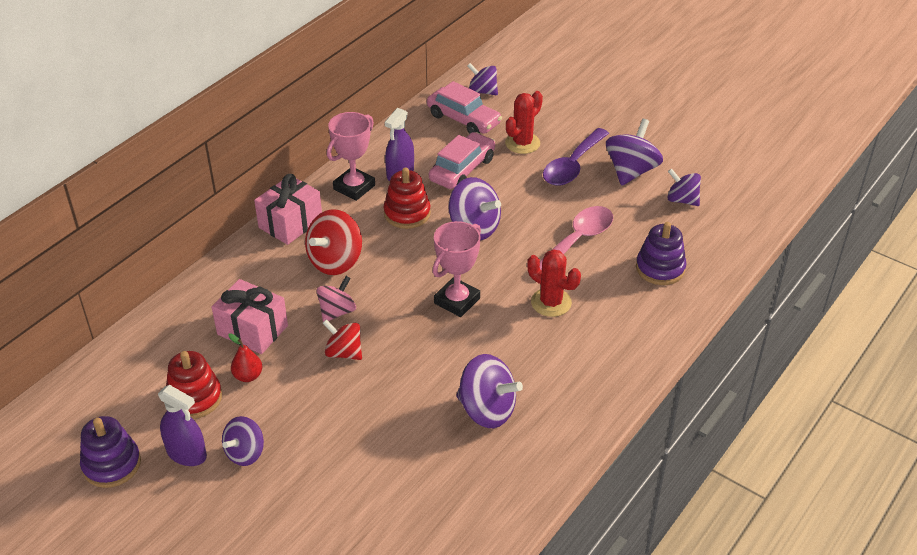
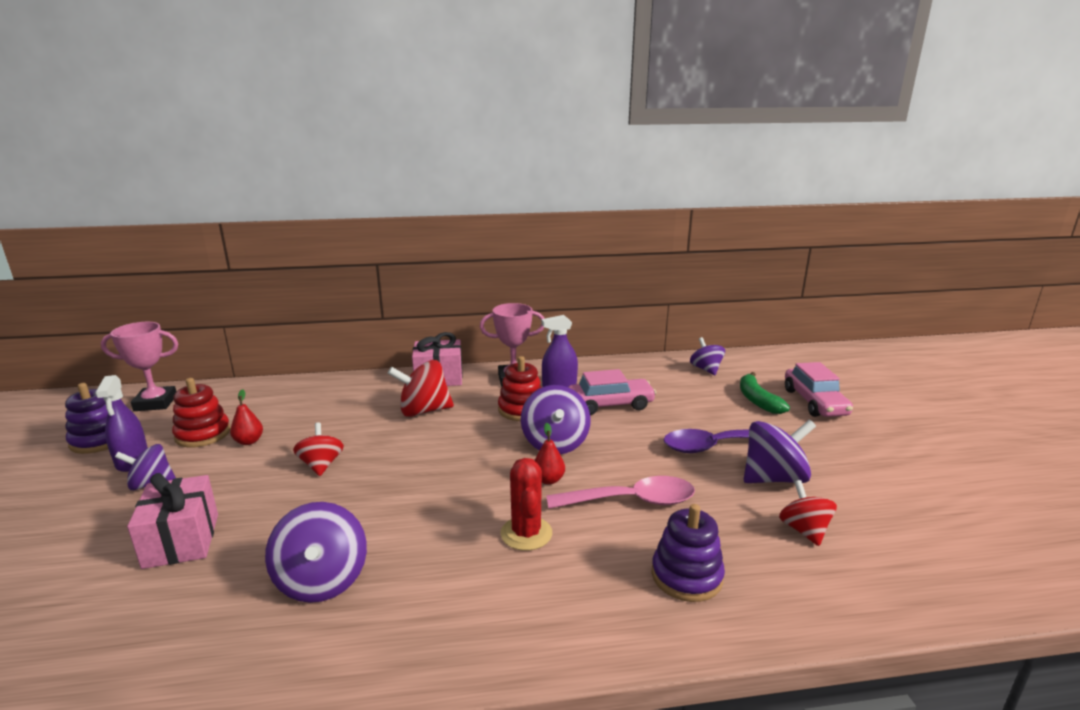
camera: 45 degrees right, 20 degrees down
pink gift [212,279,288,354] -> pink gift moved to [127,473,218,569]
pink spinning top [317,276,356,322] -> none
pink car [427,81,502,134] -> pink car moved to [785,362,853,417]
pink trophy [433,221,481,317] -> pink trophy moved to [101,322,178,411]
red cactus [505,91,543,154] -> none
purple spinning top [667,168,701,206] -> red spinning top [779,480,837,546]
none -> red pear [534,423,565,485]
none -> green banana [740,372,790,414]

